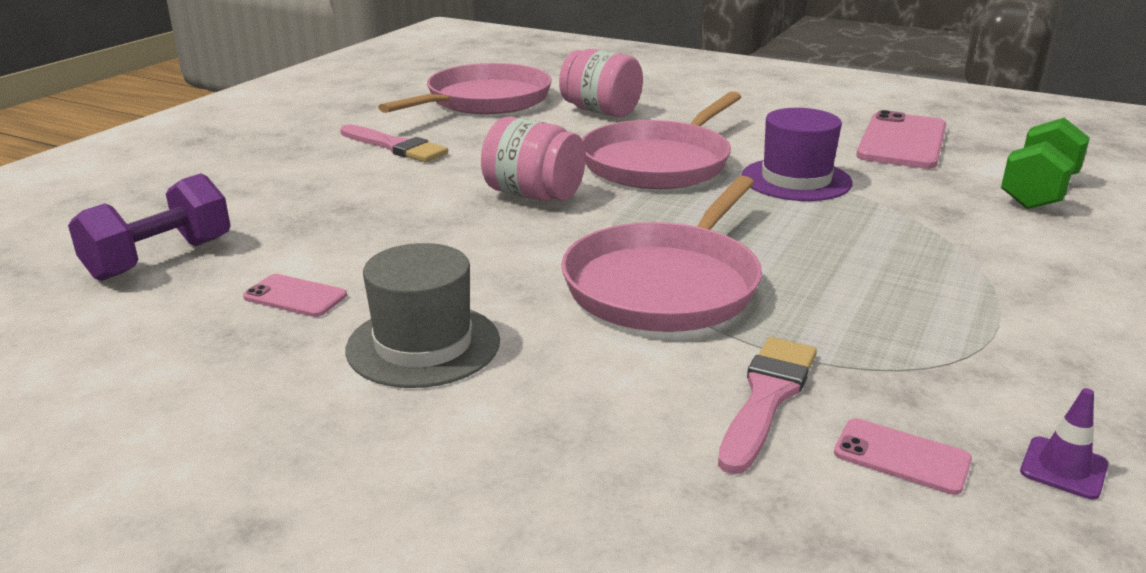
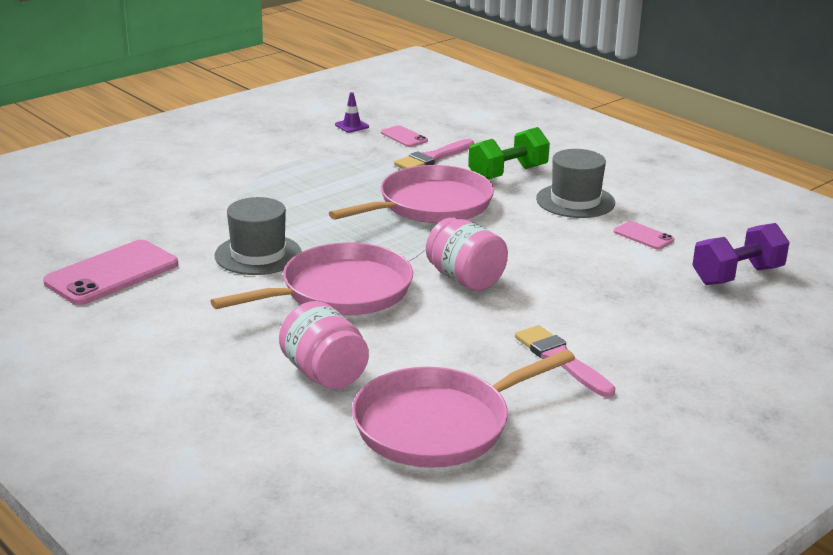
camera: 160 degrees left, 0 degrees up
purple hat [741,108,853,201] -> grey hat [215,197,302,275]
green dumbbell [1001,118,1090,209] -> green dumbbell moved to [468,127,550,179]

